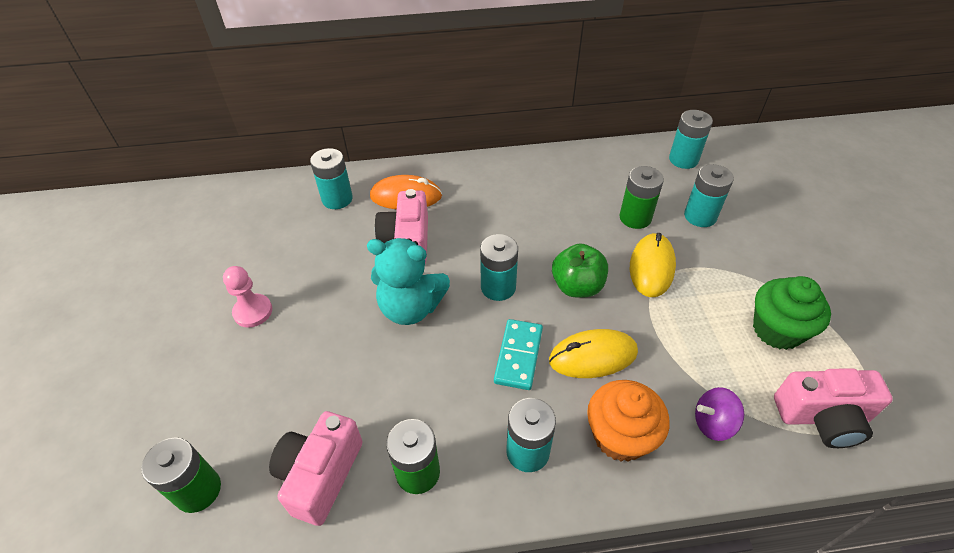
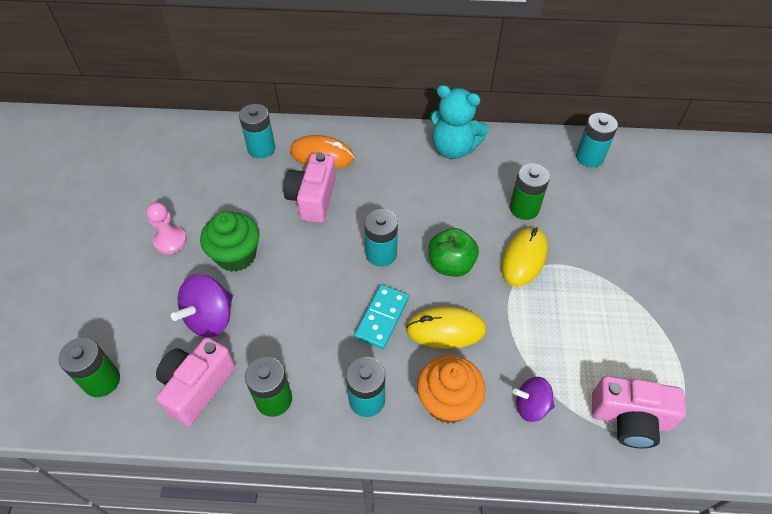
camera: 10 degrees right, 5 degrees up
turquoise teddy bear [367,238,450,325] -> turquoise teddy bear moved to [430,85,489,159]
turquoise battery [684,164,734,227] -> none
green cupcake [753,276,831,350] -> green cupcake moved to [200,211,259,272]
none -> purple spinning top [171,274,233,338]

